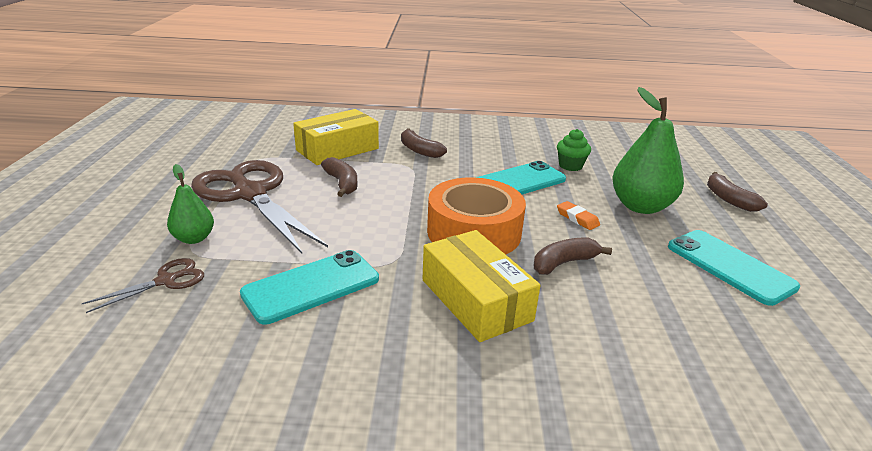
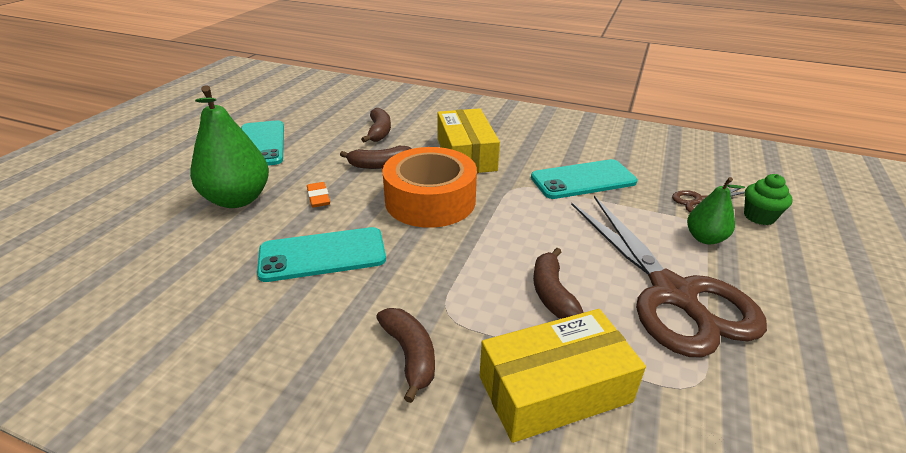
camera: 160 degrees left, 5 degrees up
green cupcake [557,129,591,171] -> green cupcake moved to [744,174,793,225]
brown banana [707,172,768,212] -> brown banana moved to [361,108,391,143]

